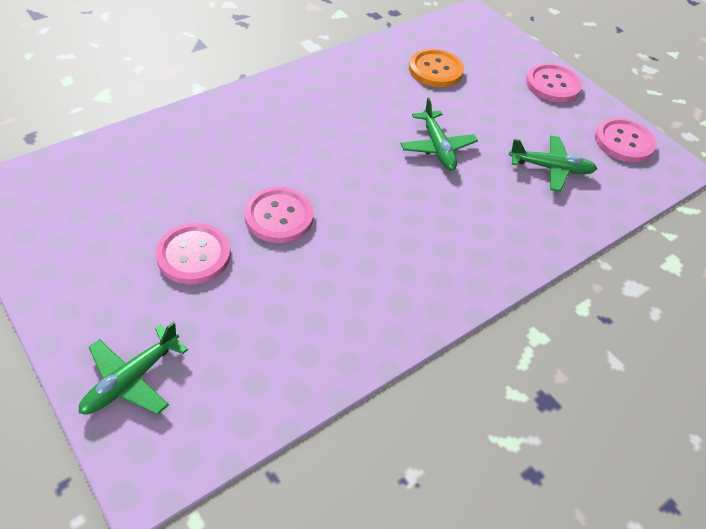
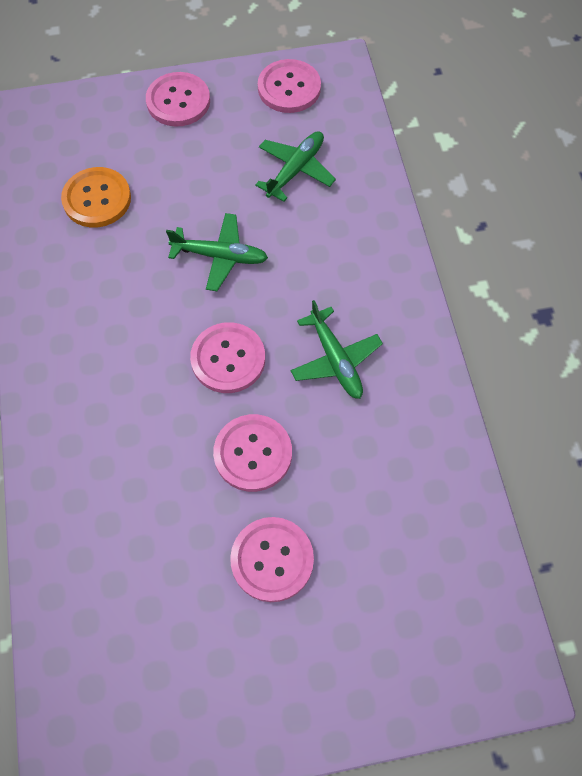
camera: 60 degrees left, 15 degrees up
green plane [79,321,188,415] -> green plane moved to [291,300,383,399]
none -> pink button [190,322,265,393]

